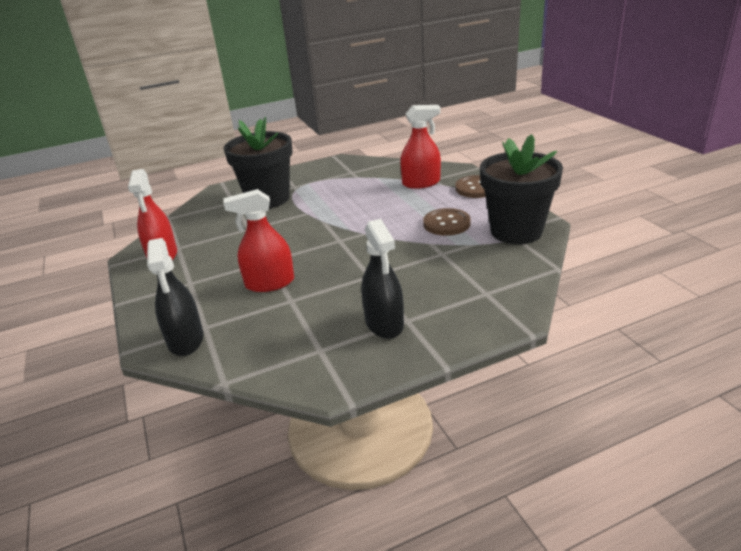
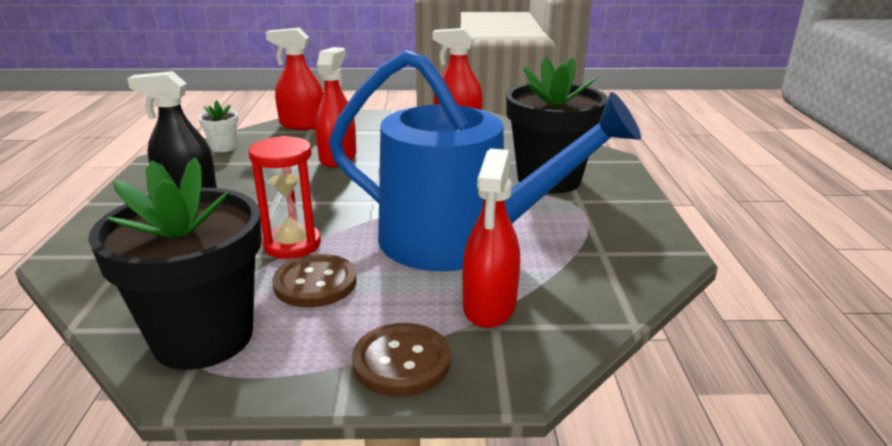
camera: 110 degrees right, 5 degrees down
black spray bottle [147,238,204,356] -> red spray bottle [266,28,323,130]
none -> white flower pot [198,100,238,152]
none -> red hourglass [249,136,321,259]
none -> blue watering can [329,50,641,271]

